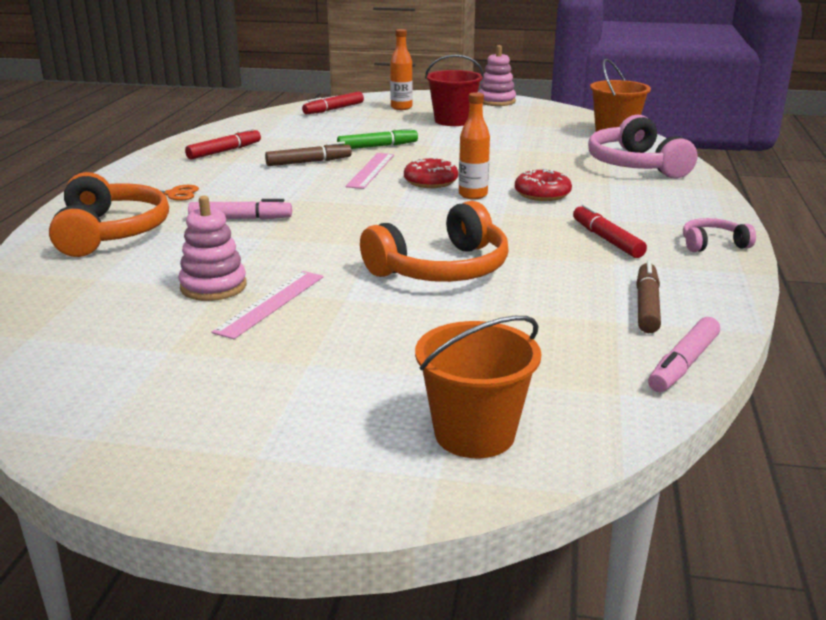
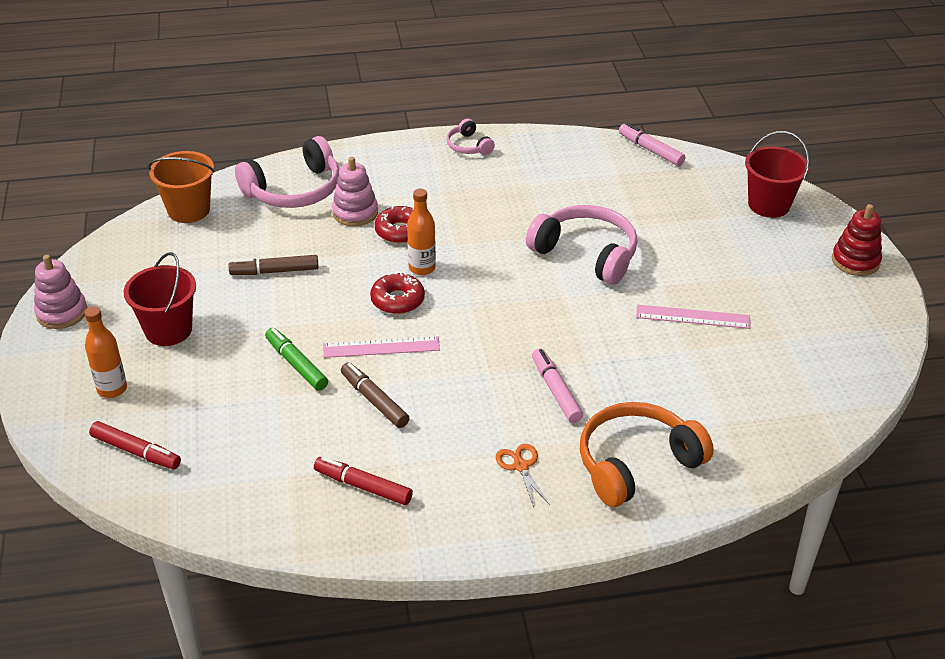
camera: 110 degrees left, 15 degrees up
pink stacking toy [179,196,247,301] -> pink stacking toy moved to [332,157,378,226]
orange headphones [360,201,509,282] -> pink headphones [526,205,638,285]
orange bucket [415,316,541,458] -> red bucket [745,131,810,218]
red marker [573,204,647,258] -> none
brown marker [636,261,661,333] -> brown marker moved to [228,255,319,275]
pink marker [648,317,720,392] -> pink marker turned 150 degrees counterclockwise [619,123,685,166]
none -> red stacking toy [832,204,882,276]

